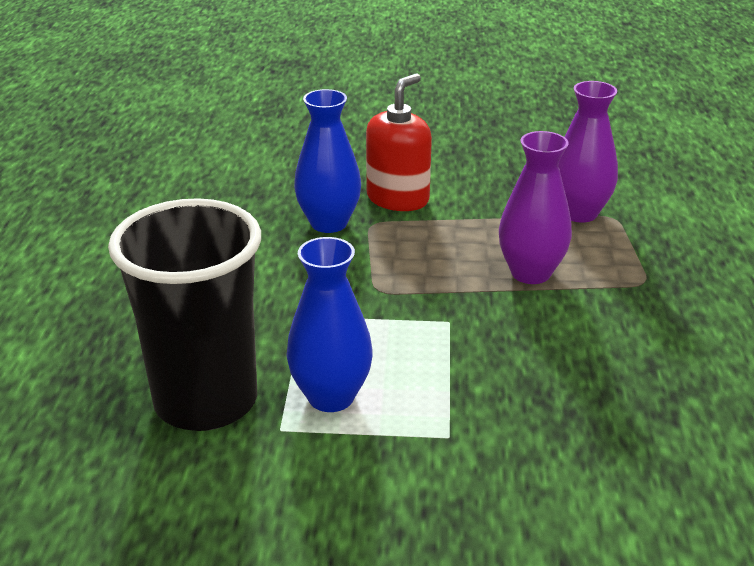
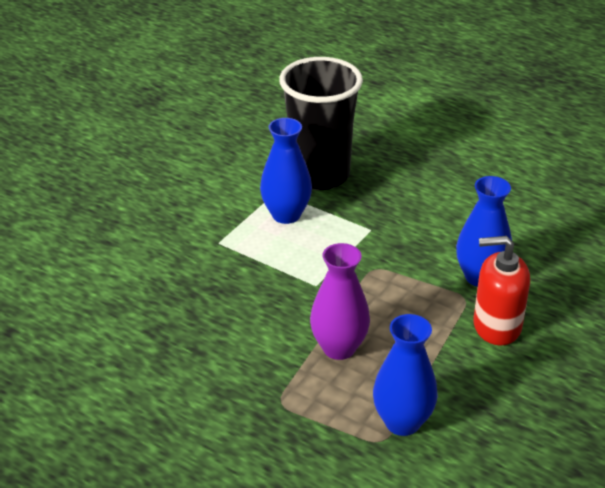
camera: 120 degrees right, 5 degrees up
red soap dispenser [366,74,432,211] -> red soap dispenser turned 120 degrees clockwise [473,236,530,346]
purple vase [558,81,618,223] -> blue vase [373,314,438,436]

